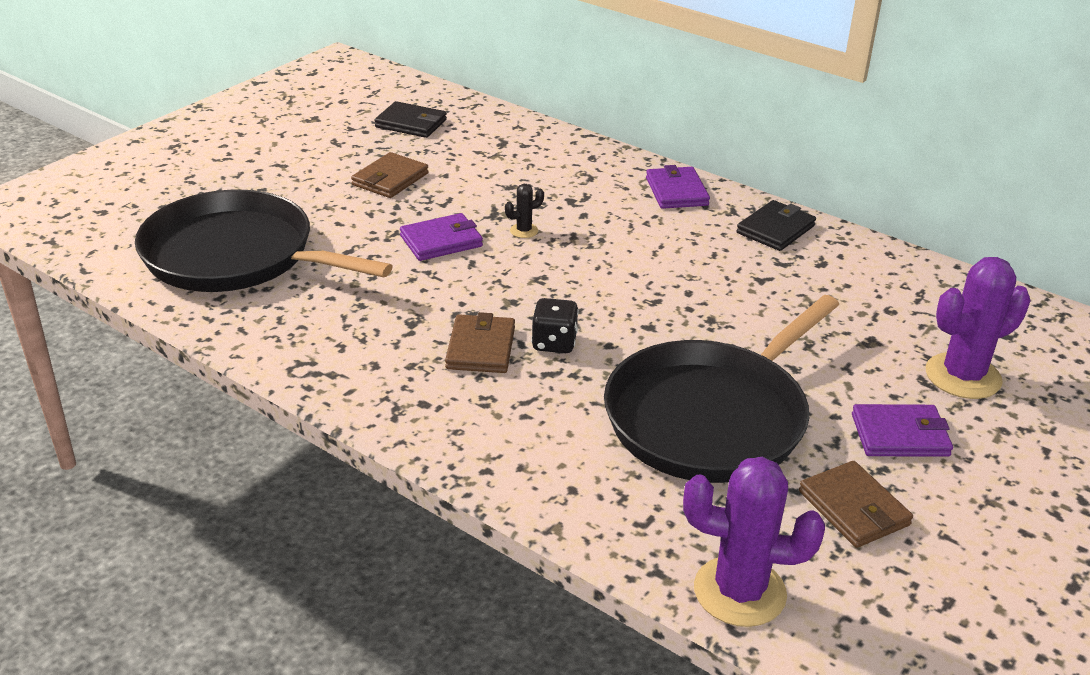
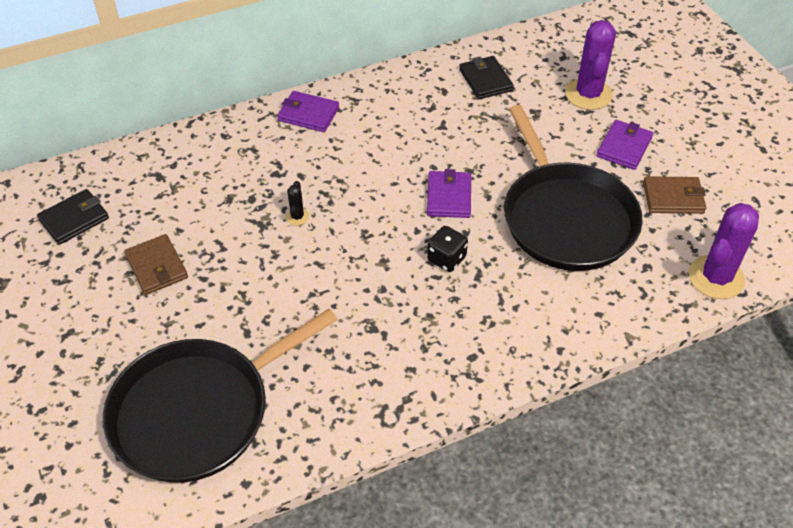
camera: 60 degrees left, 15 degrees up
purple wallet [400,213,483,261] -> purple wallet moved to [427,169,471,218]
brown wallet [445,312,515,373] -> none
black wallet [737,200,816,251] -> black wallet moved to [459,56,514,99]

